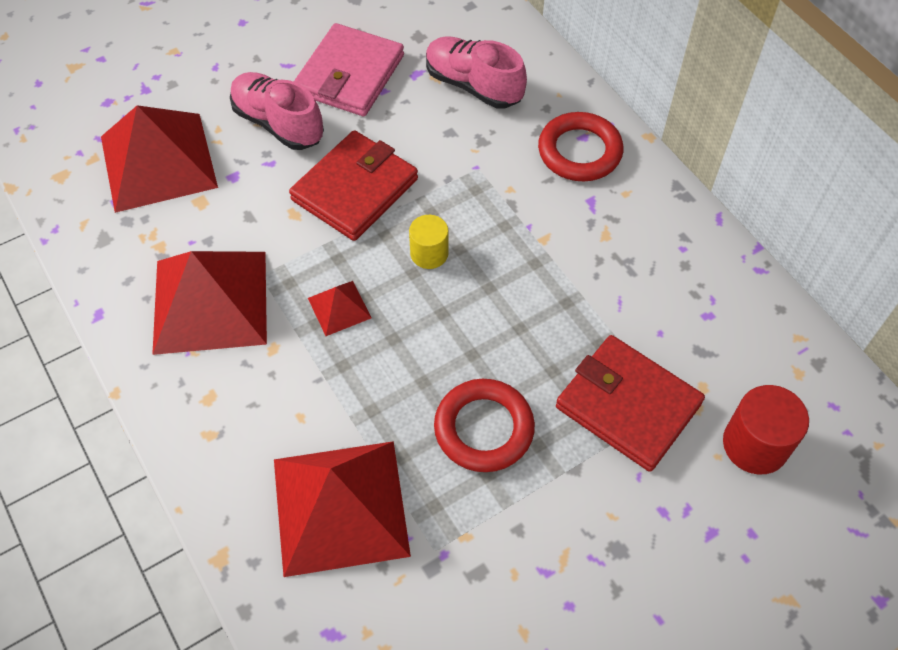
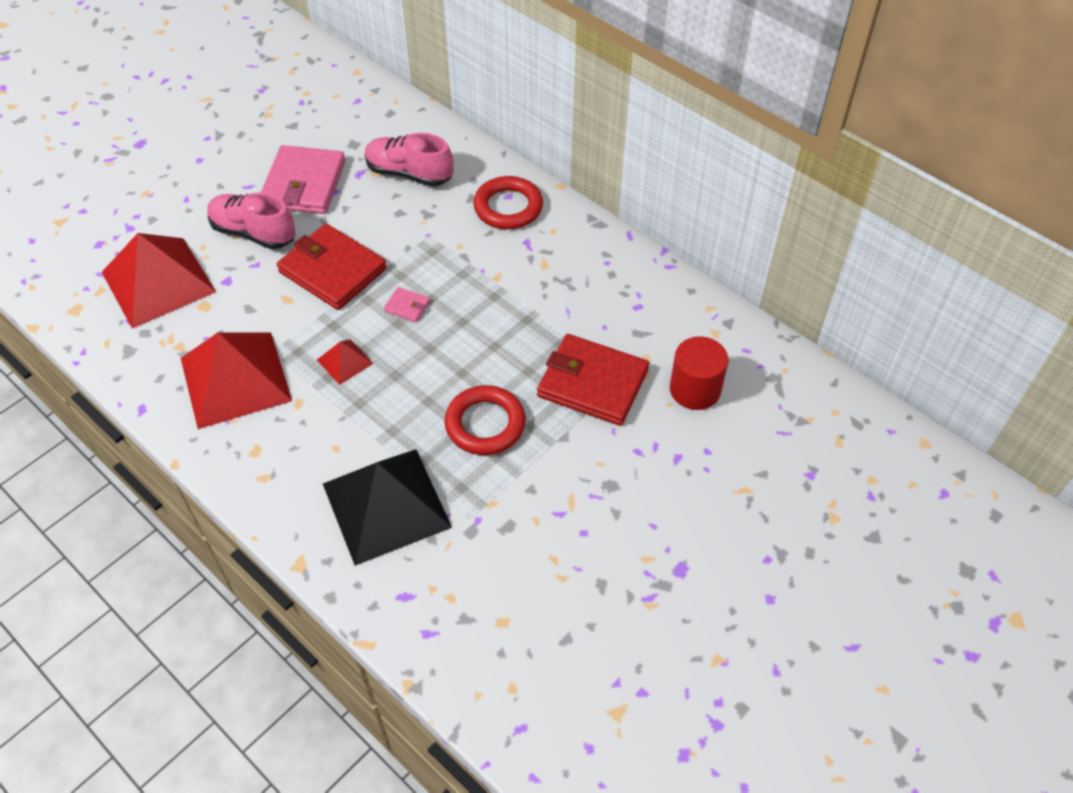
camera: 15 degrees left, 5 degrees down
red pyramid [274,441,411,577] -> black pyramid [323,449,452,566]
red wallet [289,130,418,241] -> red wallet turned 75 degrees counterclockwise [277,224,387,310]
yellow cylinder [409,215,449,269] -> pink wallet [384,287,430,323]

